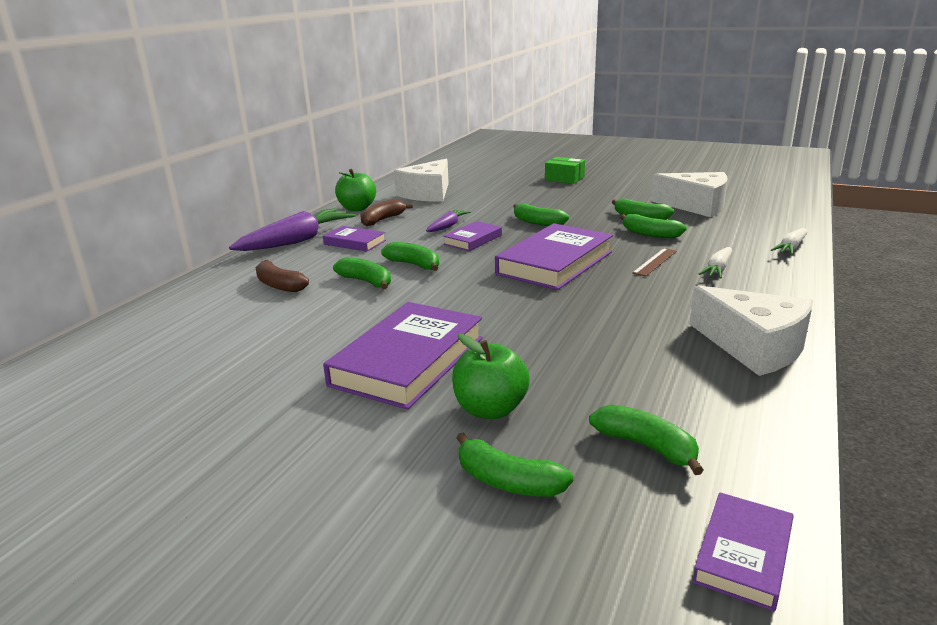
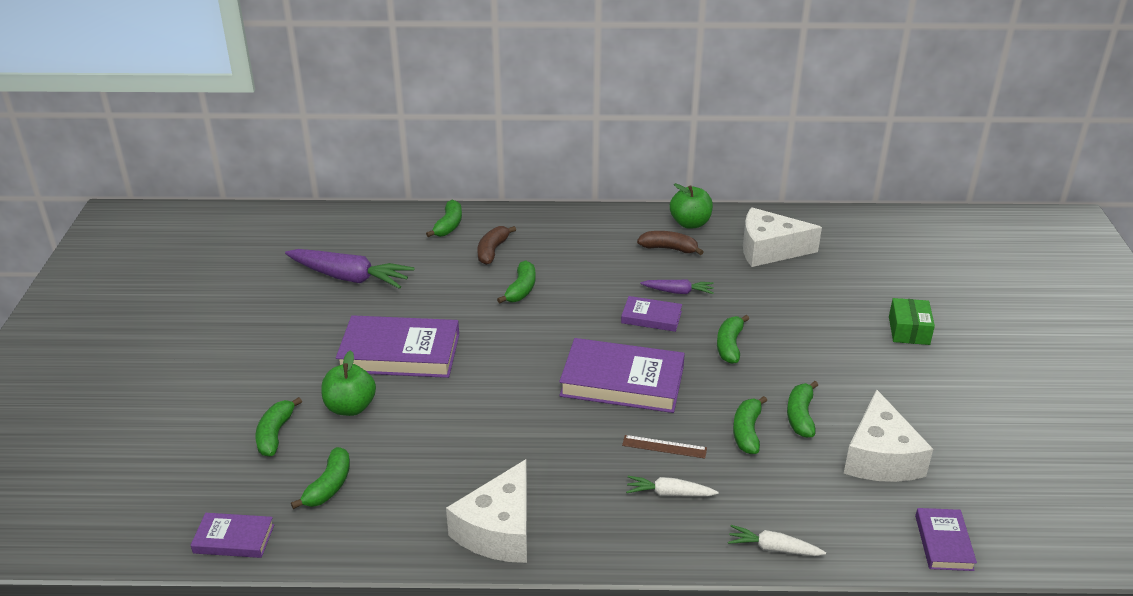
camera: 65 degrees right, 10 degrees up
purple carrot [229,208,356,251] -> purple carrot moved to [285,249,414,289]
purple book [323,226,386,252] -> purple book moved to [915,508,977,571]
green banana [381,242,439,271] -> green banana moved to [426,199,462,237]

